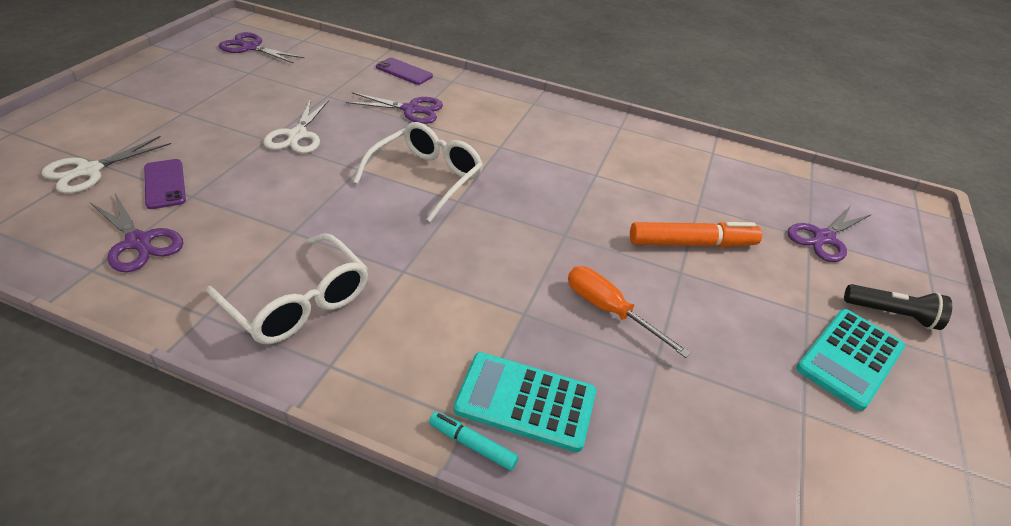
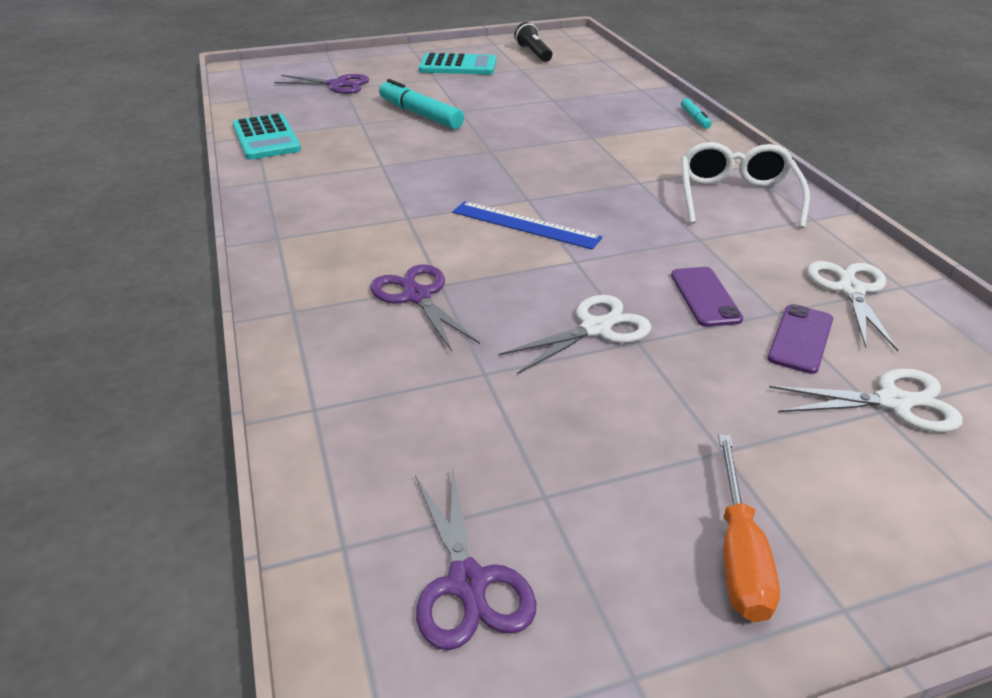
camera: 125 degrees left, 5 degrees down
purple scissors [90,194,183,272] -> white scissors [807,261,898,351]
white glasses [353,122,483,222] -> blue ruler [452,201,602,249]
purple phone [376,58,433,85] -> purple phone moved to [671,267,743,327]
turquoise calculator [453,352,596,452] -> turquoise calculator moved to [233,113,301,160]
orange screwdriver [568,266,691,358] -> orange screwdriver moved to [718,434,780,622]
orange marker [630,222,762,247] -> turquoise marker [379,79,464,129]
black flashlight [844,284,952,330] -> black flashlight moved to [514,22,552,62]

